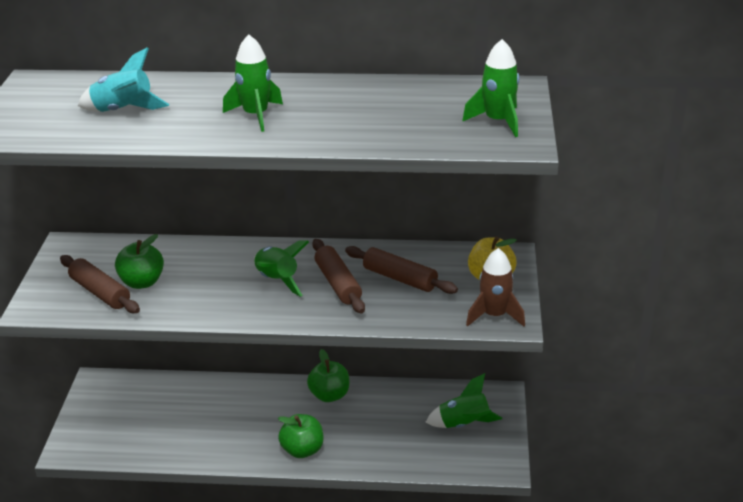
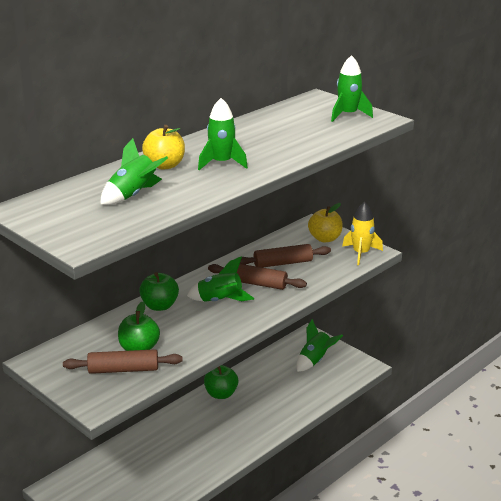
camera: 50 degrees left, 5 degrees down
turquoise rocket [78,47,169,112] -> green rocket [100,138,168,205]
green apple [278,414,323,458] -> green apple moved to [139,272,179,311]
brown rocket [466,248,525,327] -> yellow rocket [342,202,383,265]
none -> yellow apple [142,125,185,170]

